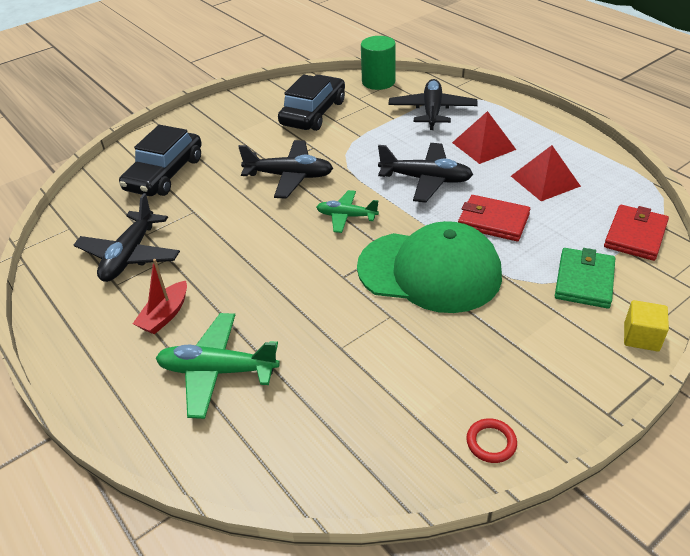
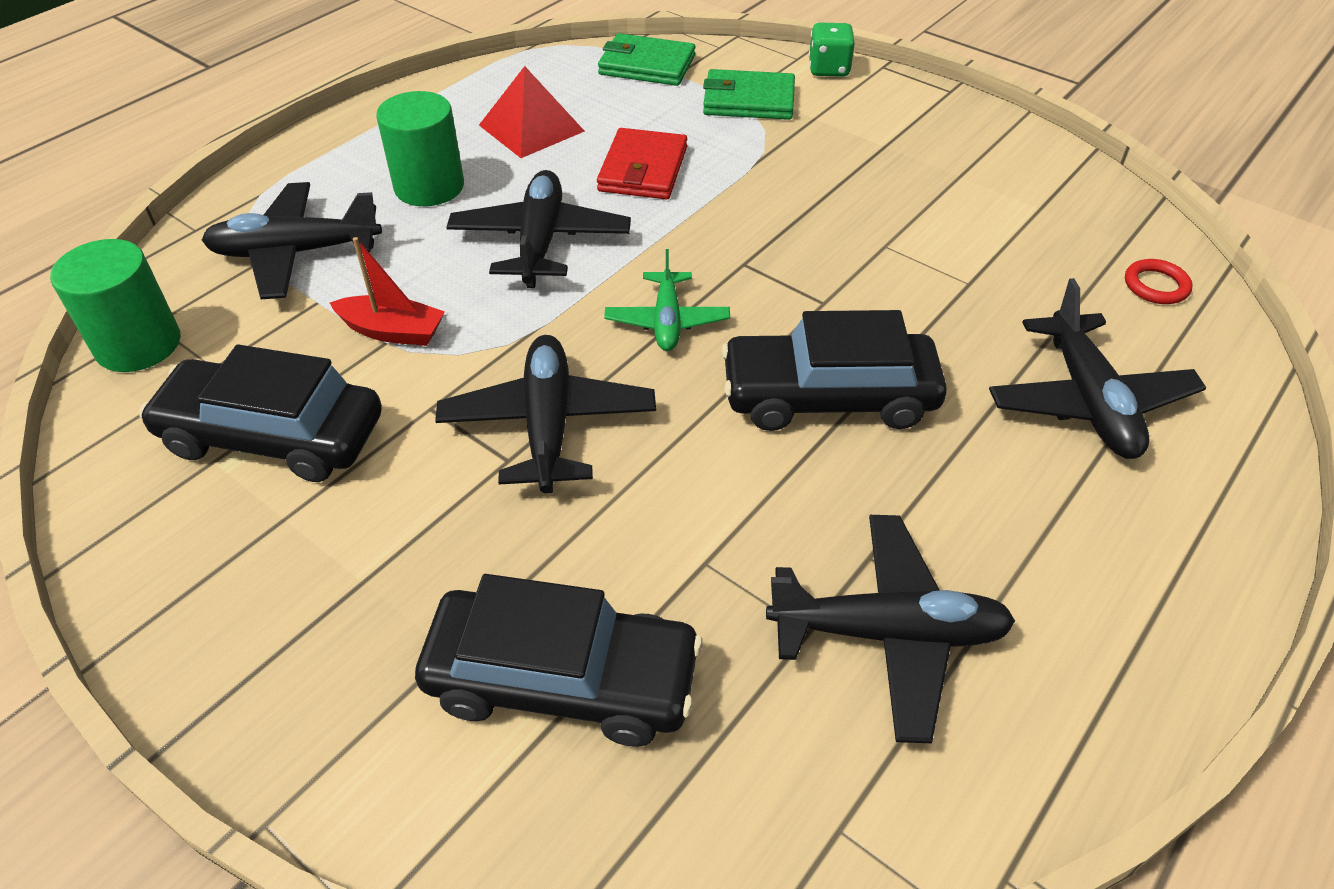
camera: 105 degrees left, 5 degrees up
red boat [133,259,187,334] -> red boat moved to [330,237,445,346]
green plane [156,313,280,419] -> black plane [989,278,1206,459]
green cap [357,221,502,313] -> none
red pyramid [452,111,516,164] -> green cylinder [376,91,464,206]
red ring [466,418,517,463] -> red ring moved to [1125,259,1193,304]
red wallet [604,205,669,261] -> green wallet [598,33,696,86]
yellow cube [624,300,669,351] -> green dice [809,23,855,77]
none -> black car [721,310,947,431]

